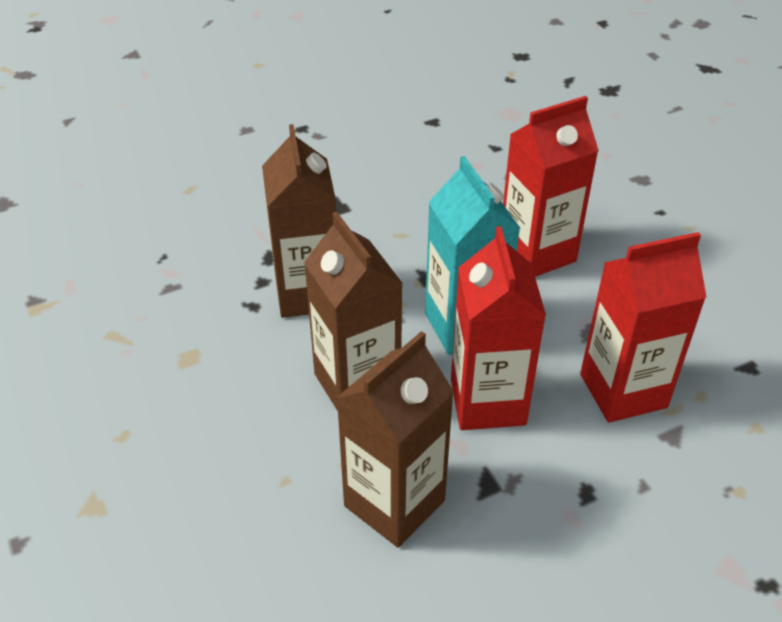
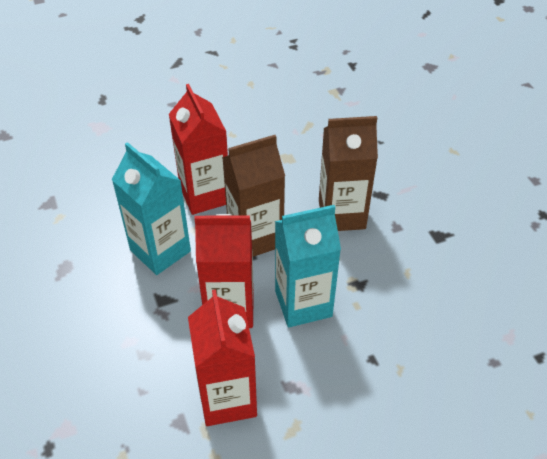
camera: 95 degrees right, 5 degrees up
brown carton [336,331,454,548] -> turquoise carton [112,142,191,275]
red carton [503,96,599,277] -> red carton moved to [169,84,228,215]

